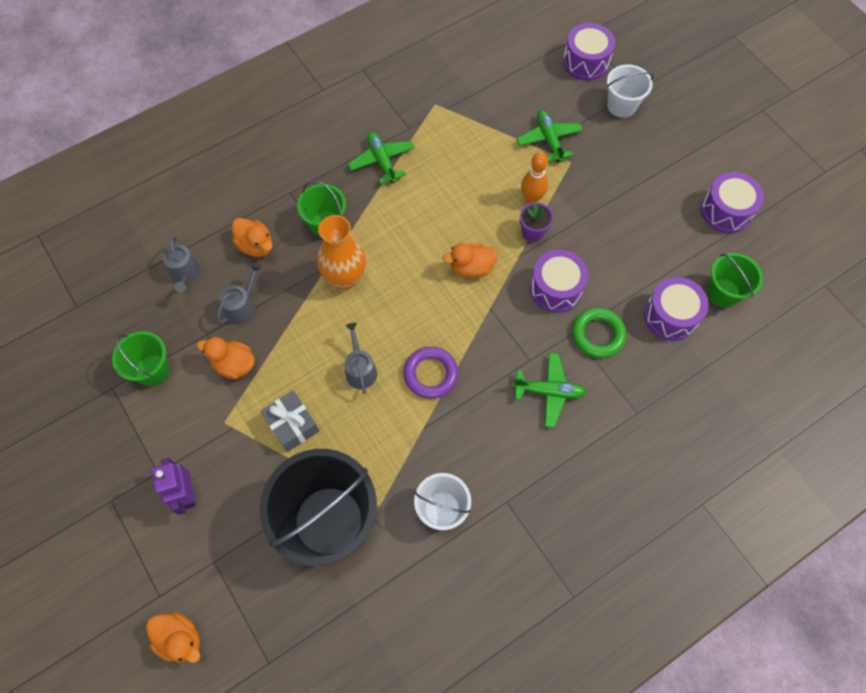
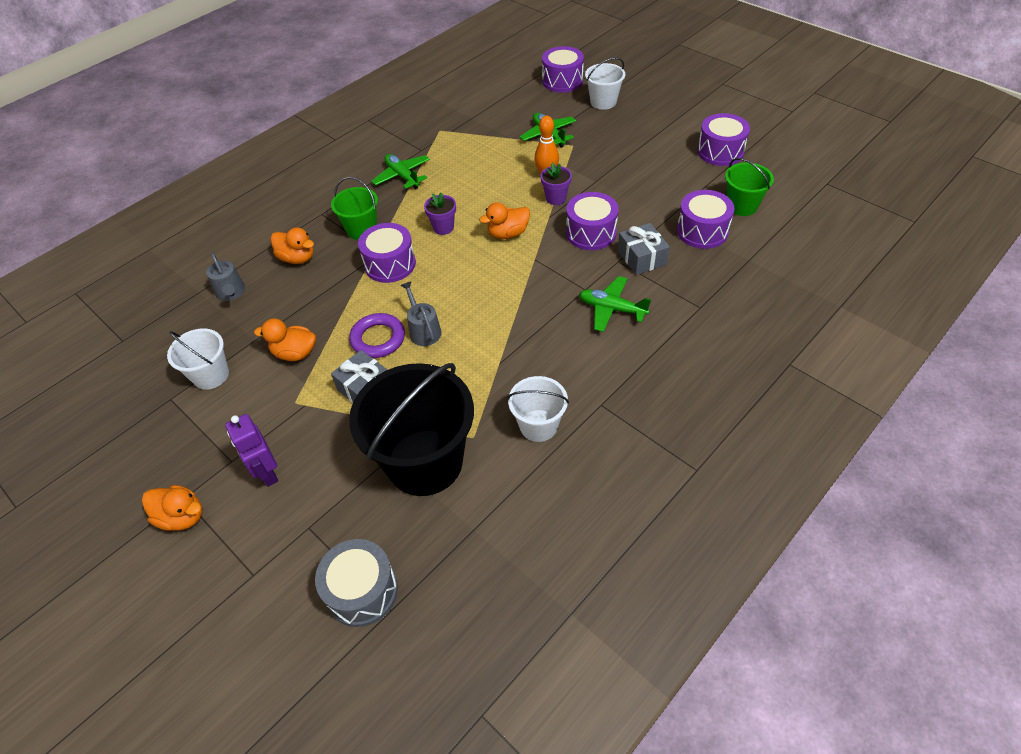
camera: 10 degrees left, 15 degrees down
green bucket [112,331,170,386] -> white bucket [167,328,229,390]
orange duck [146,612,200,663] -> orange duck moved to [142,485,202,531]
grey watering can [217,263,262,324] -> none
orange vase [317,215,366,289] -> purple drum [358,223,416,283]
purple ring [403,347,458,399] -> purple ring moved to [349,313,405,358]
green plane [513,353,586,427] -> green plane turned 150 degrees counterclockwise [579,276,651,332]
green ring [572,308,626,358] -> grey gift [618,223,670,275]
none -> grey drum [315,539,398,627]
none -> purple flower pot [424,193,456,235]

